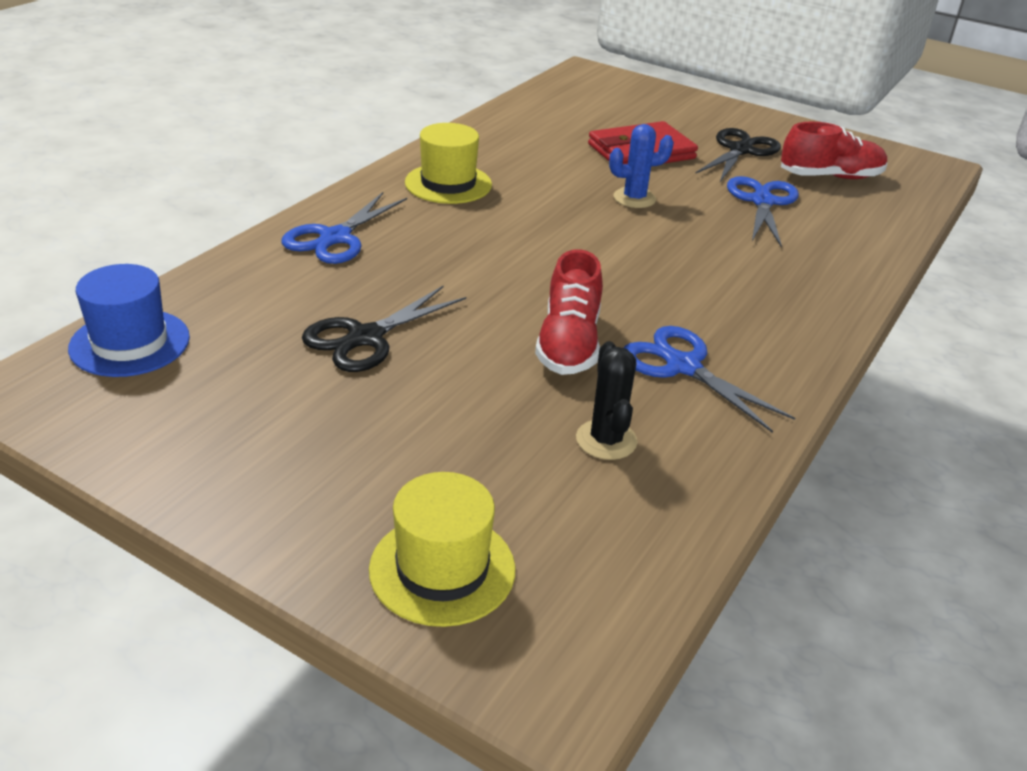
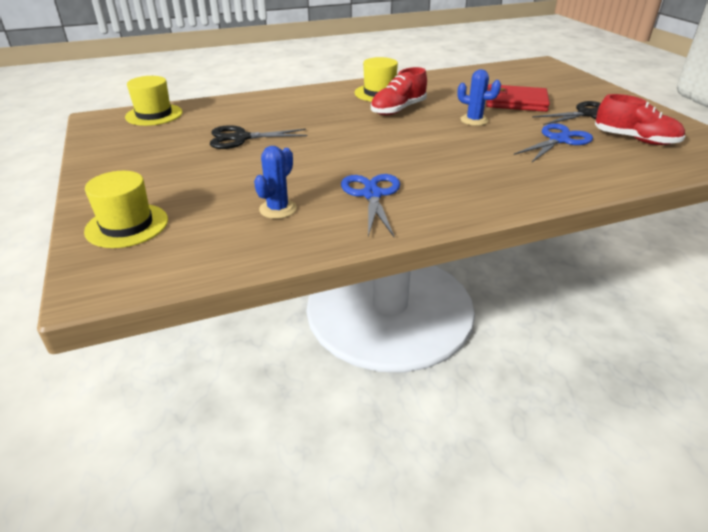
camera: 40 degrees right, 0 degrees up
blue hat [68,264,190,377] -> yellow hat [125,76,182,126]
blue scissors [281,192,407,264] -> none
red shoe [535,249,603,375] -> red shoe moved to [371,67,427,115]
black cactus [576,341,638,460] -> blue cactus [254,146,297,219]

